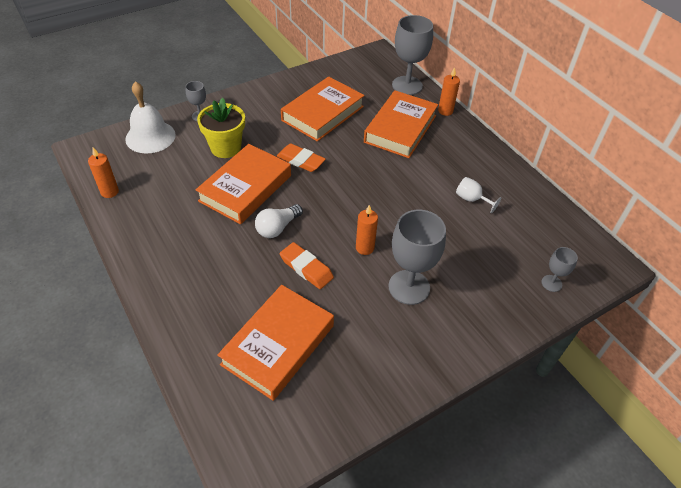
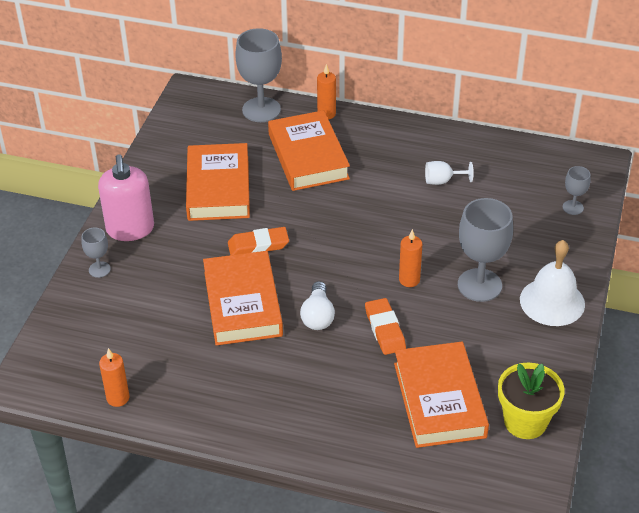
camera: 40 degrees left, 5 degrees down
white bell [125,81,176,153] -> white bell moved to [520,240,585,326]
yellow flower pot [197,98,245,158] -> yellow flower pot moved to [498,363,565,439]
orange eraser [280,242,334,289] -> orange eraser turned 75 degrees clockwise [365,298,406,355]
none -> pink soap dispenser [98,154,154,241]

